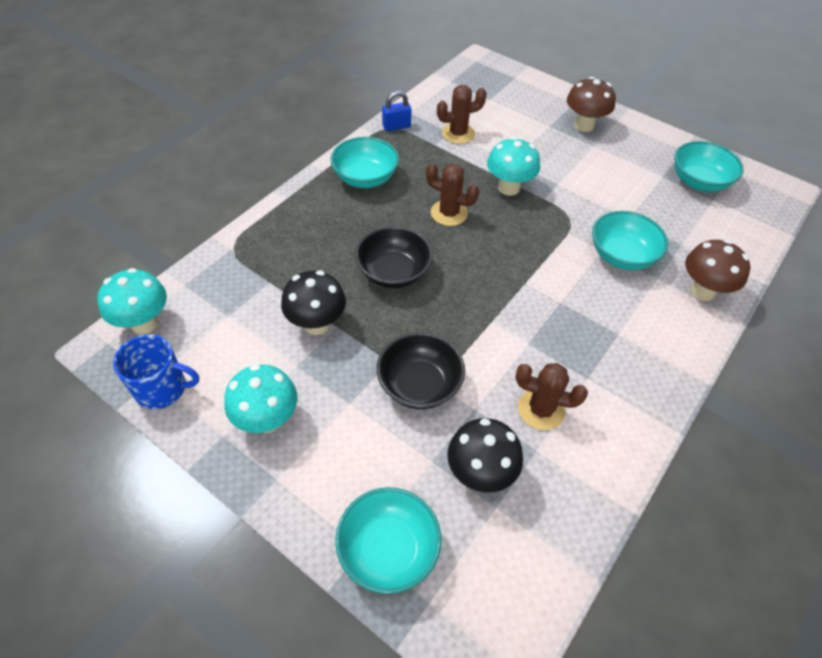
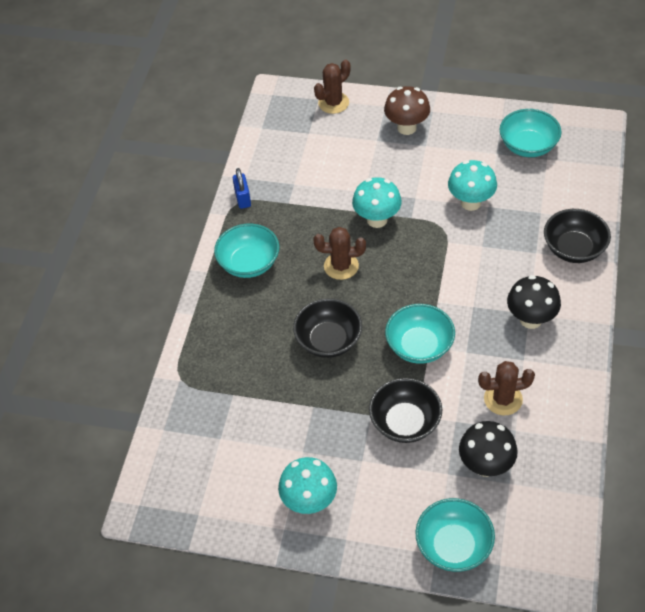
camera: 20 degrees left, 0 degrees up
turquoise mushroom [97,268,167,334] -> turquoise mushroom moved to [448,160,497,211]
blue mug [113,334,199,409] -> none
black mushroom [281,270,346,335] -> black mushroom moved to [507,275,561,329]
blue padlock [382,91,411,131] -> blue padlock turned 60 degrees counterclockwise [233,168,251,209]
brown cactus [437,85,487,144] -> brown cactus moved to [314,59,350,114]
turquoise bowl [592,211,668,270] -> turquoise bowl moved to [385,304,455,364]
brown mushroom [685,239,751,301] -> black bowl [544,209,611,263]

